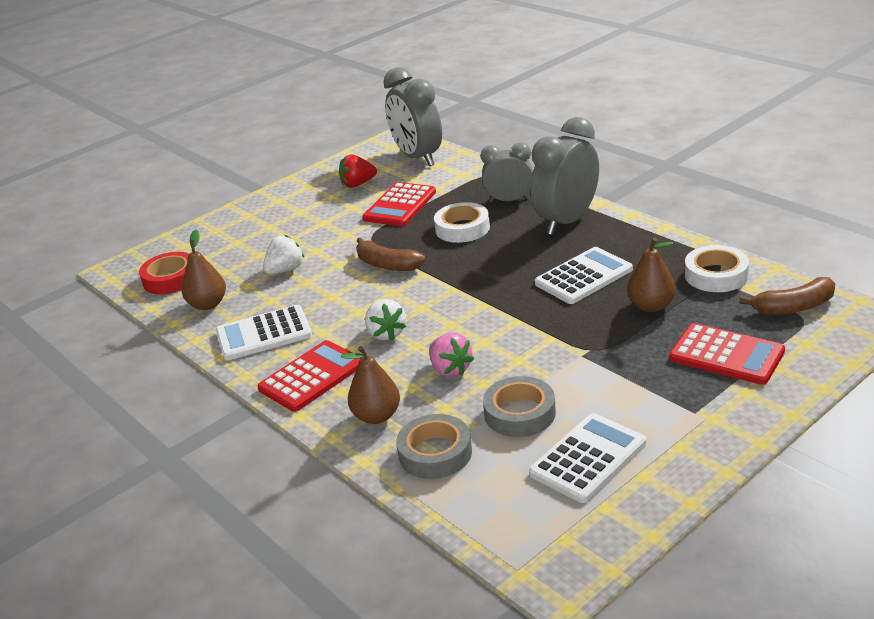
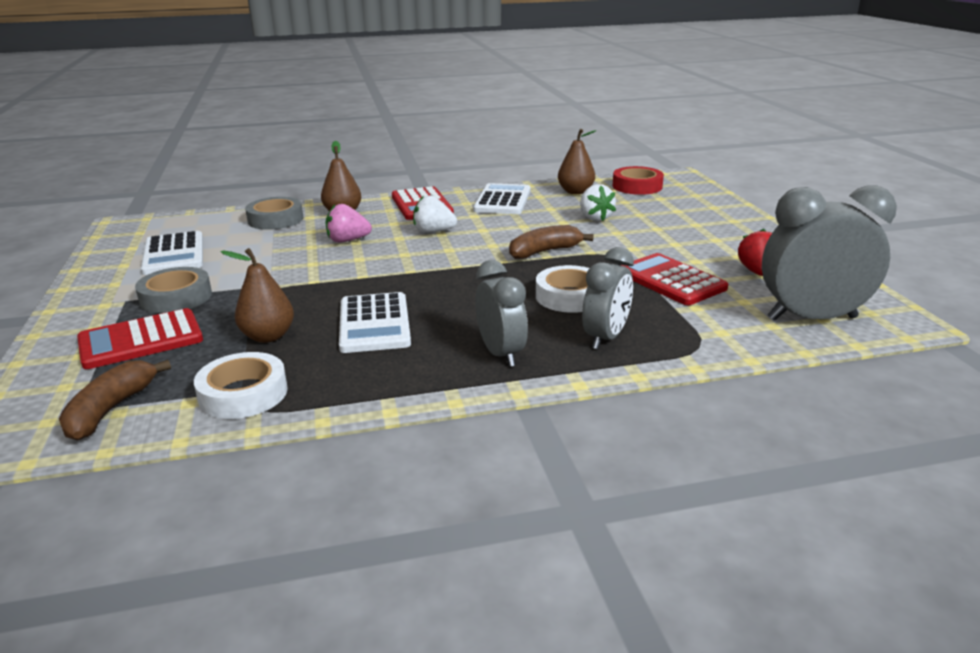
camera: 115 degrees right, 5 degrees down
grey tape [483,376,556,437] -> grey tape moved to [135,267,212,313]
grey clock [530,117,599,235] -> grey clock [475,260,528,367], size x0.63

